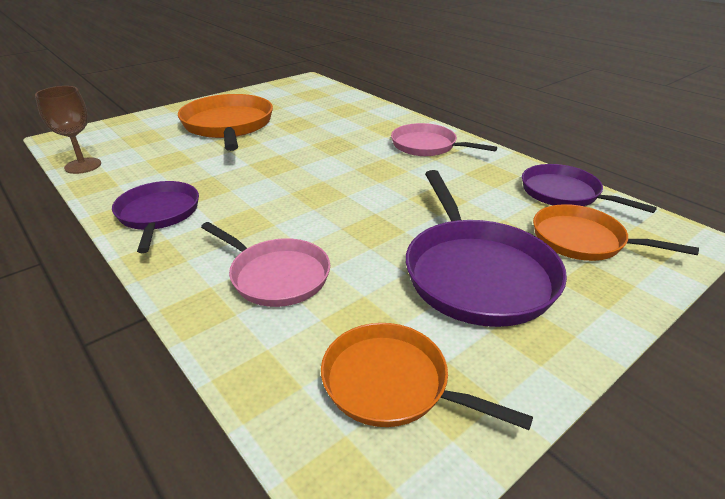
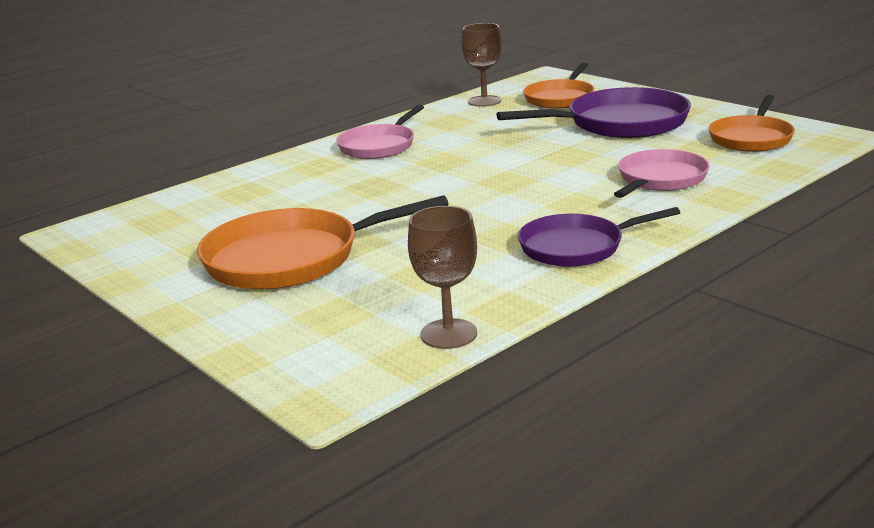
camera: 90 degrees left, 10 degrees down
purple pan [522,164,657,213] -> brown goblet [462,23,502,107]

